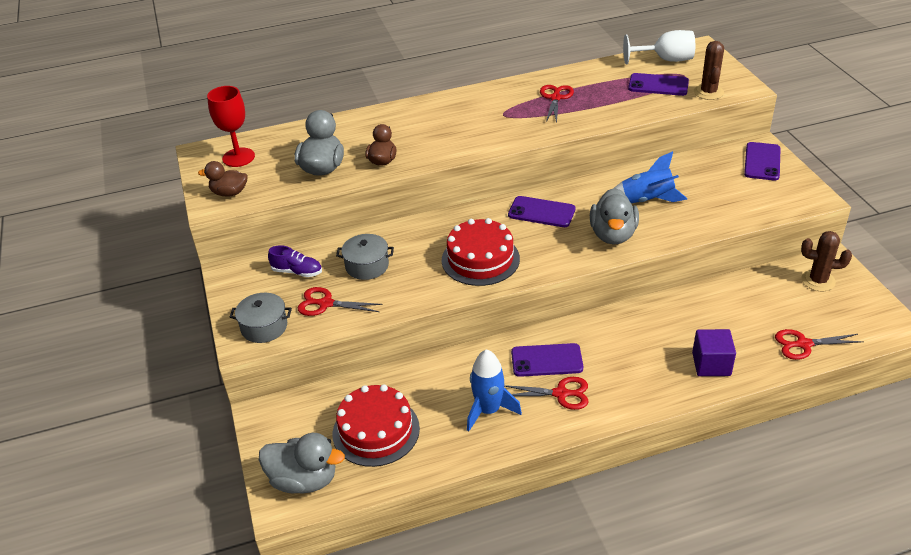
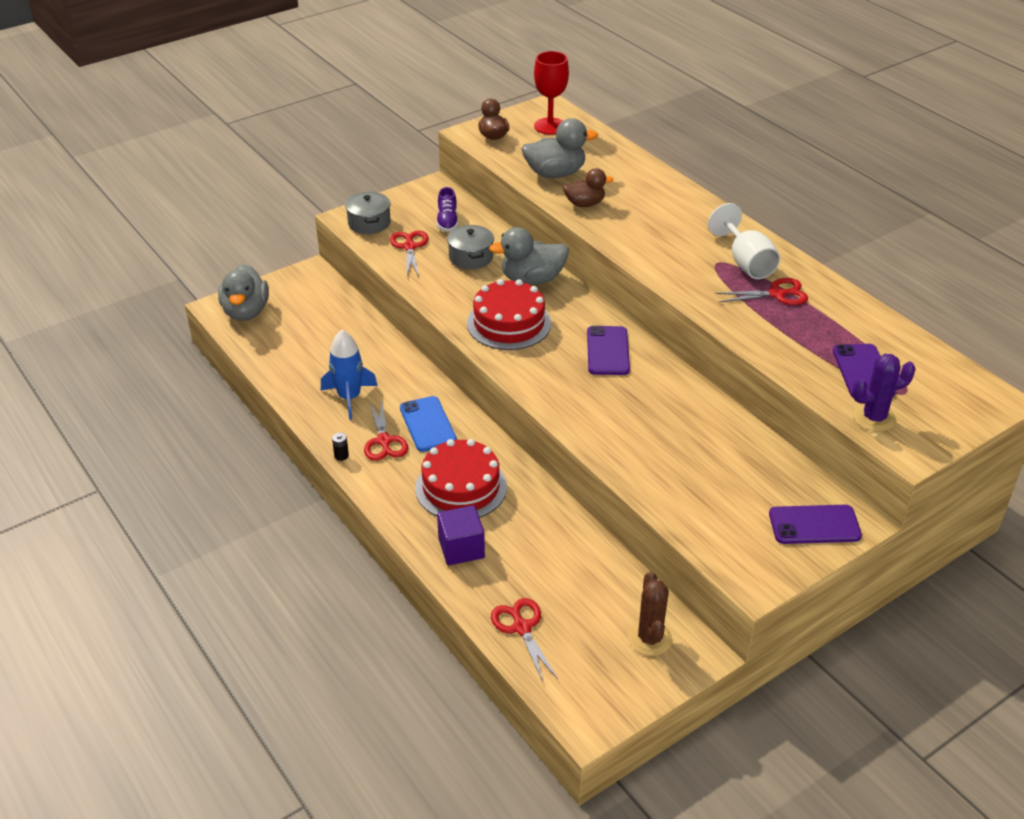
camera: 70 degrees right, 0 degrees up
red cake [332,384,420,467] -> red cake moved to [415,439,507,518]
purple phone [511,343,583,377] -> blue phone [400,396,457,452]
grey duck [590,188,639,244] -> grey duck moved to [489,227,569,285]
blue rocket [614,151,687,203] -> none
white goblet [623,30,695,64] -> white goblet moved to [708,203,780,279]
brown cactus [694,41,724,100] -> purple cactus [852,354,916,432]
none -> black battery [332,433,349,461]

